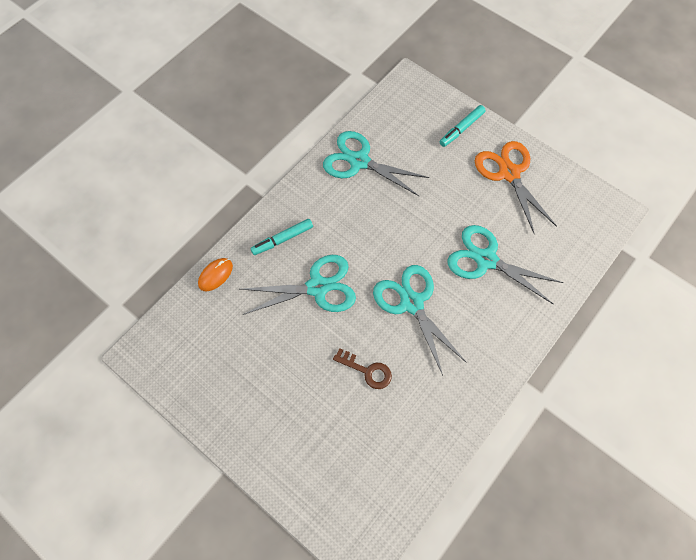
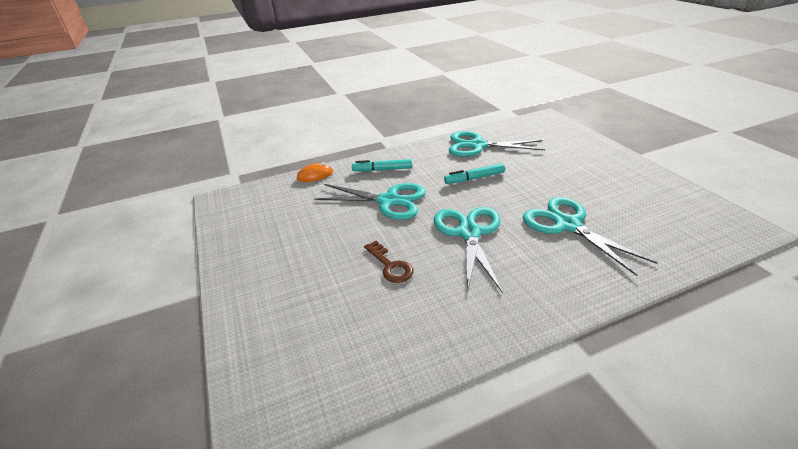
camera: 30 degrees right, 30 degrees down
turquoise scissors [323,131,430,197] -> turquoise scissors turned 45 degrees counterclockwise [449,131,545,157]
turquoise marker [440,105,486,147] -> turquoise marker moved to [444,163,505,184]
orange scissors [475,141,557,235] -> none

